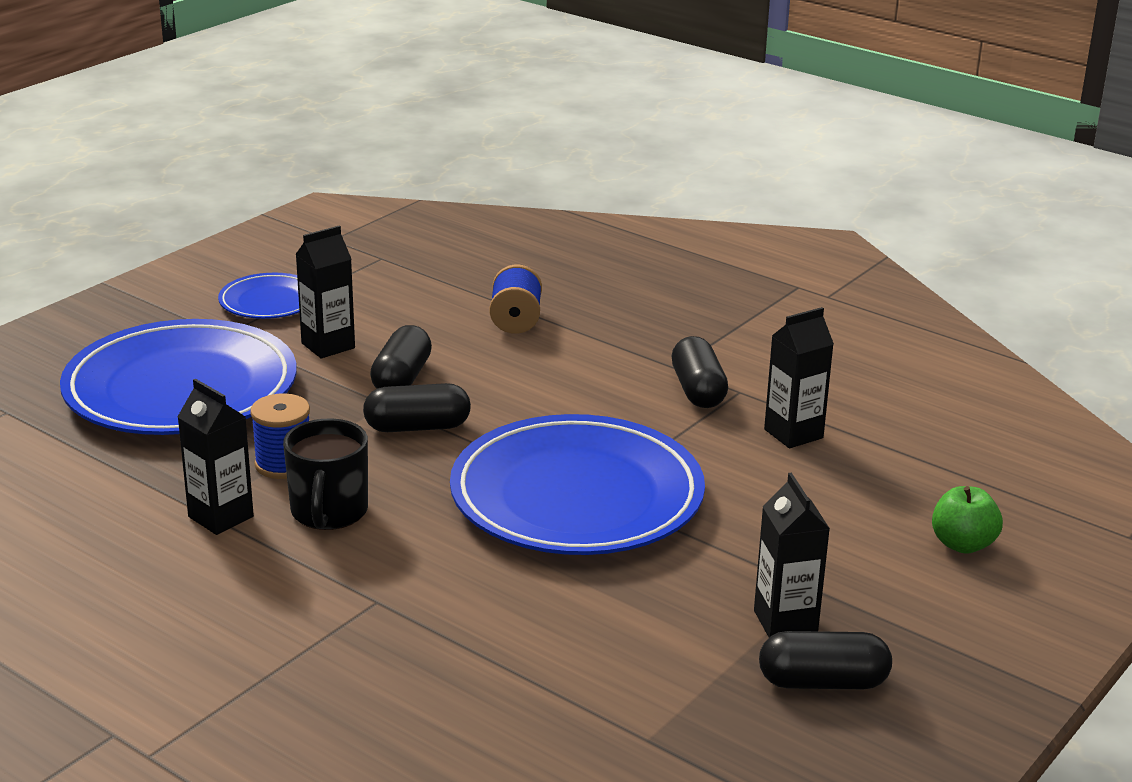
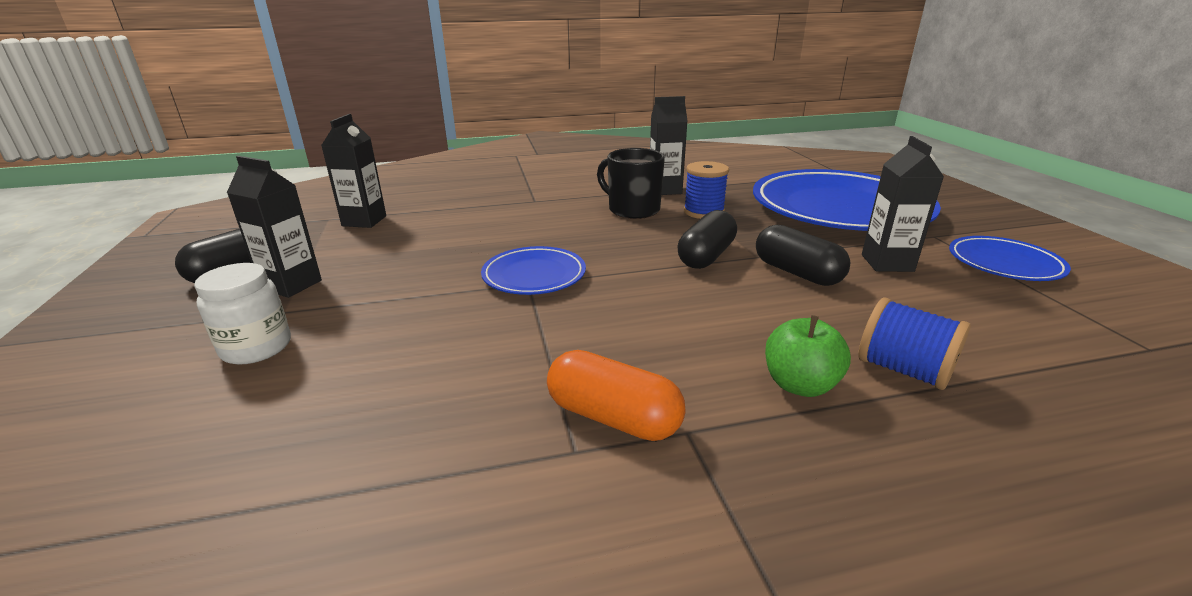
camera: 130 degrees right, 0 degrees up
blue plate [450,414,705,555] -> blue plate [481,246,586,295], size x0.47
black capsule [672,336,728,408] -> orange capsule [547,350,685,441]
black carton [764,307,834,448] -> black carton moved to [321,114,386,228]
green apple [932,486,1003,554] -> green apple moved to [765,315,851,397]
none -> white jar [194,263,291,364]

